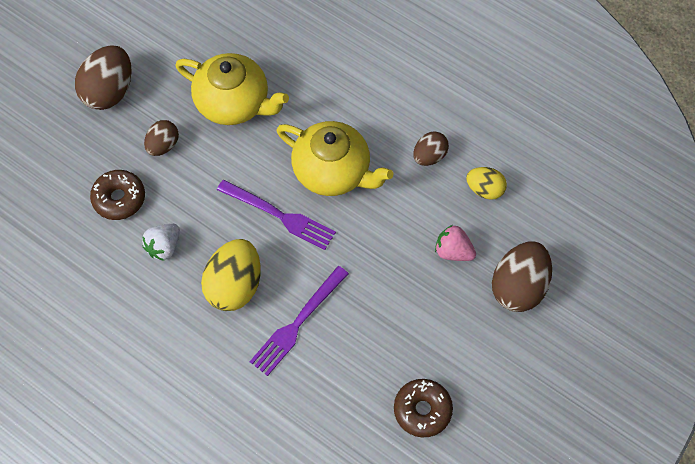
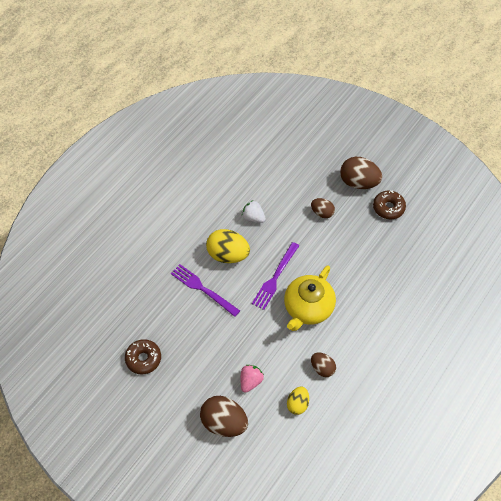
camera: 90 degrees right, 5 degrees down
brown donut [90,170,145,220] -> brown donut moved to [373,191,406,219]
yellow teapot [175,53,289,125] -> none

